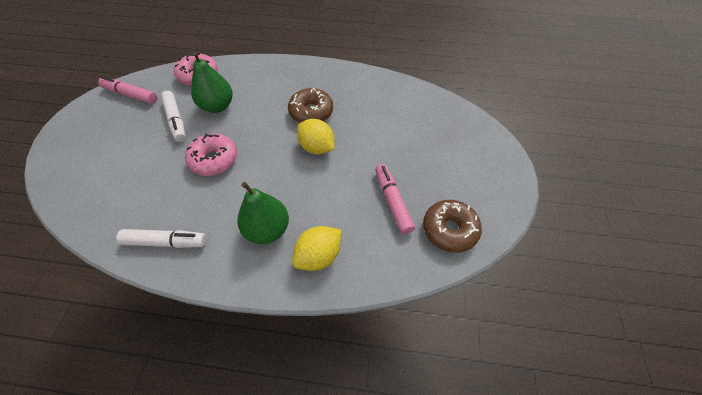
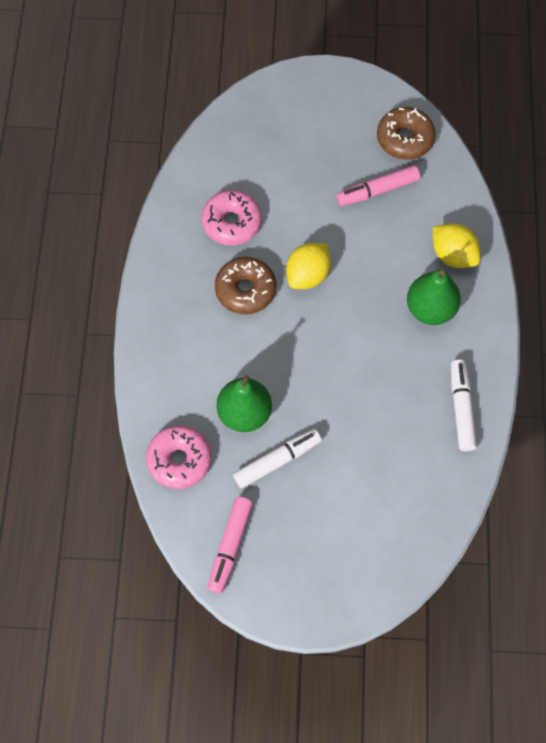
camera: 95 degrees left, 10 degrees up
pink donut [185,133,237,176] -> pink donut moved to [202,190,262,245]

